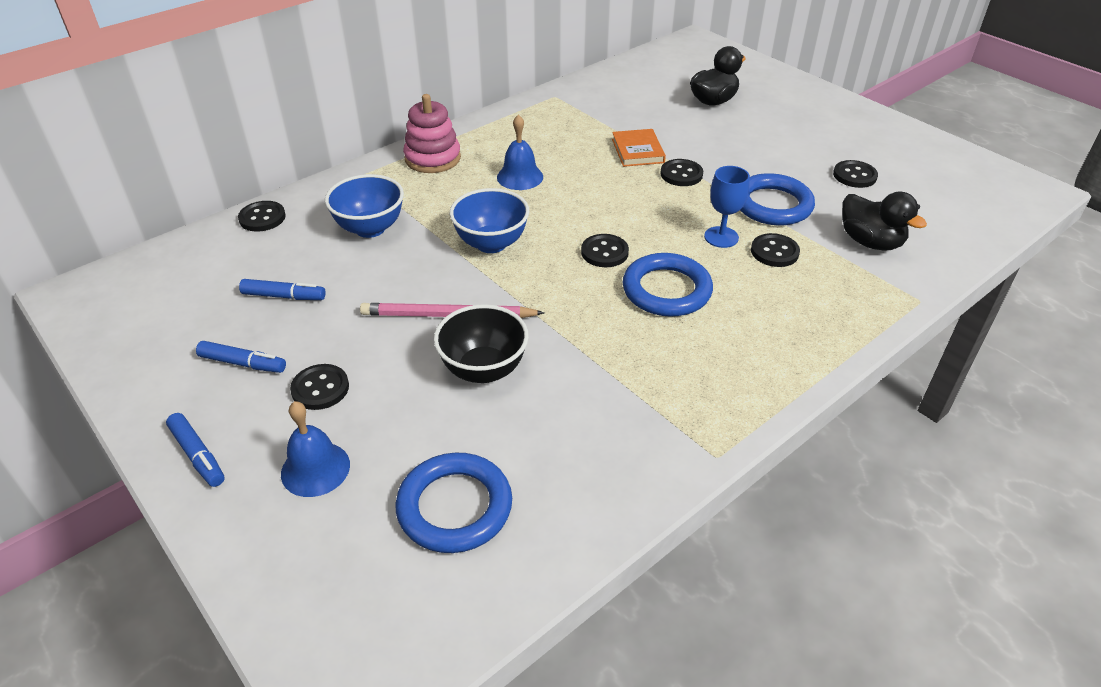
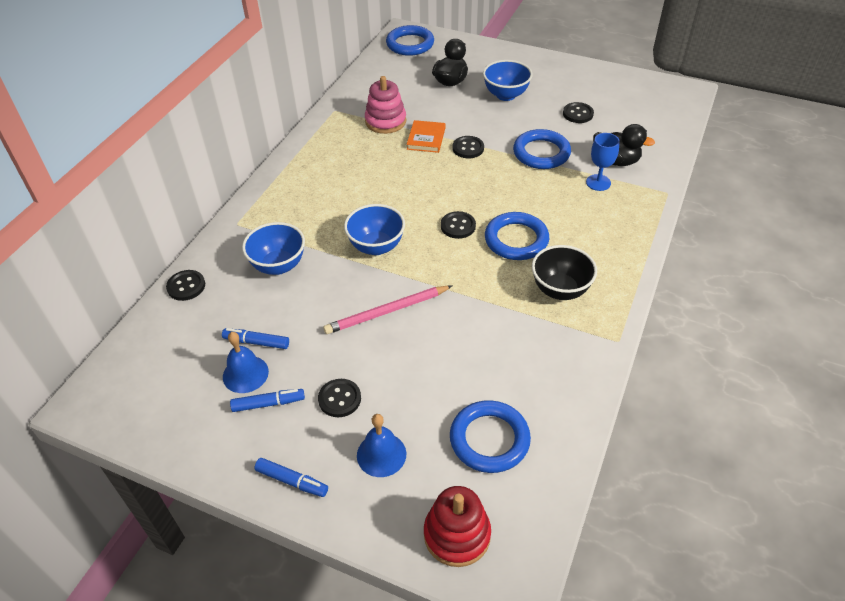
camera: 25 degrees left, 5 degrees up
blue marker [239,279,326,300] -> blue marker turned 150 degrees counterclockwise [222,328,289,349]
pink stacking toy [403,94,461,173] -> pink stacking toy moved to [365,76,406,134]
black bowl [434,304,529,383] -> black bowl moved to [532,245,597,300]
blue bell [497,115,543,190] -> blue bell moved to [223,332,269,393]
orange book [612,129,666,167] -> orange book turned 45 degrees clockwise [407,120,445,153]
blue goblet [704,166,750,248] -> blue goblet moved to [586,133,620,191]
black button [751,233,800,267] -> none
none -> blue ring [386,25,434,56]
none -> red stacking toy [424,486,491,567]
none -> blue bowl [483,60,533,101]

